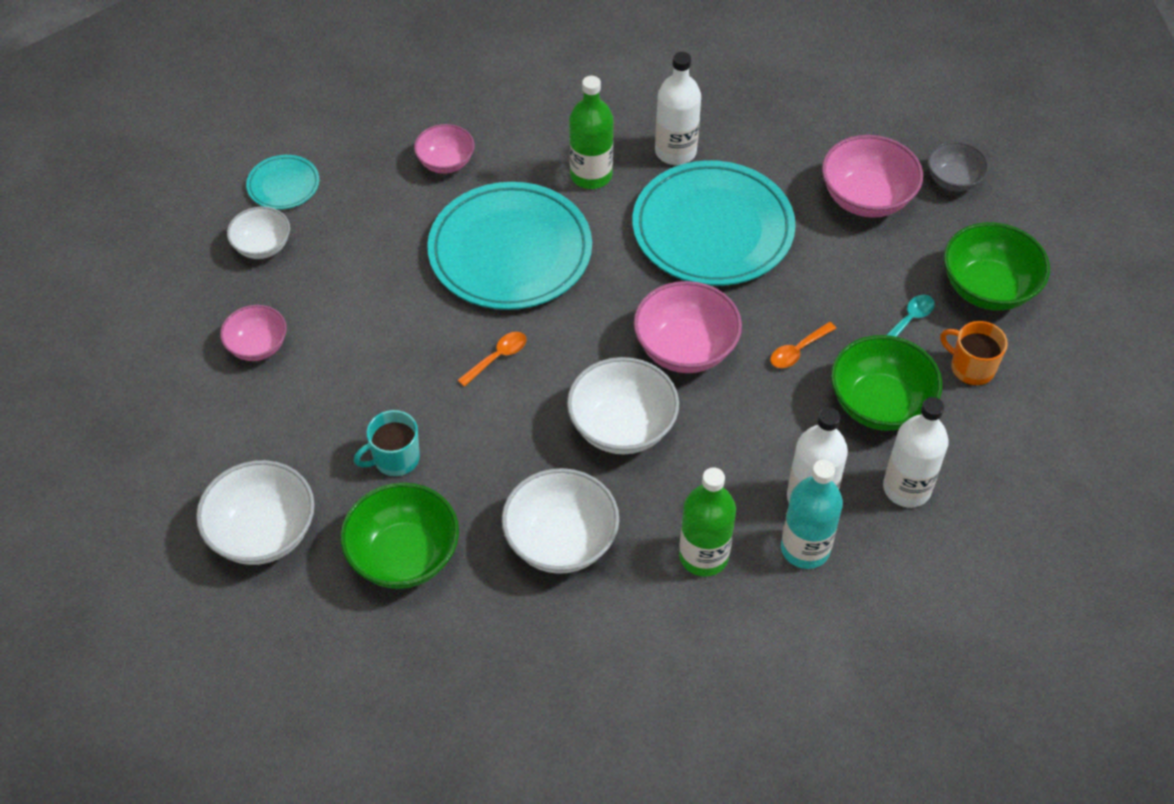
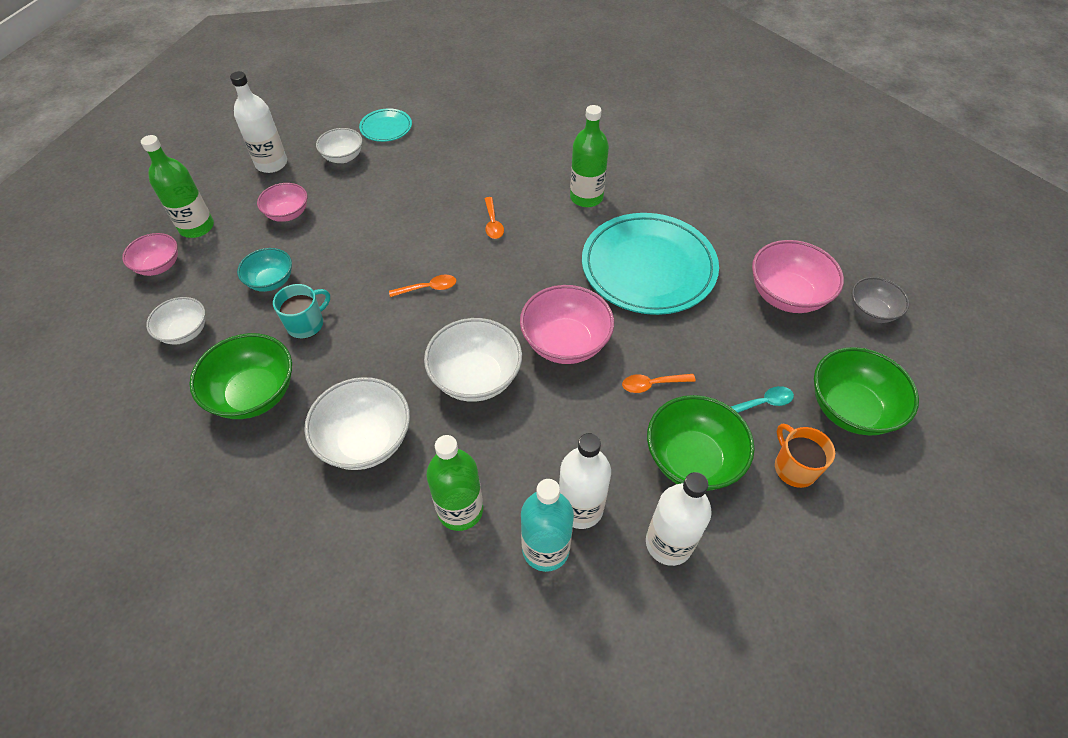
camera: 30 degrees right, 0 degrees up
white bowl [196,460,315,565] -> white bowl [146,297,205,345], size x0.62
turquoise mug [354,410,420,476] -> turquoise mug turned 135 degrees clockwise [273,284,330,339]
pink bowl [414,124,475,173] -> pink bowl moved to [122,233,178,276]
turquoise plate [427,182,592,310] -> orange spoon [484,197,504,239]
white bottle [655,52,701,165] -> white bottle moved to [230,71,287,173]
none -> green bottle [141,135,214,238]
none -> turquoise bowl [237,248,292,292]

